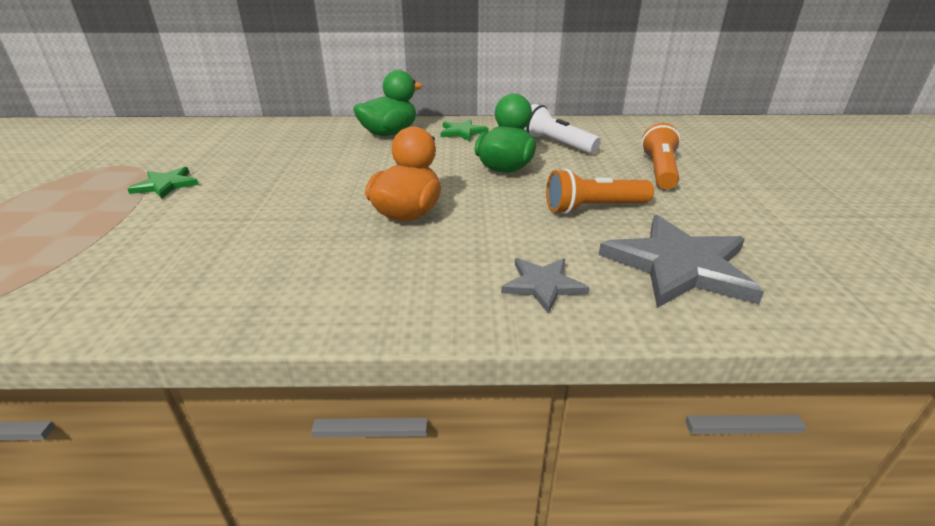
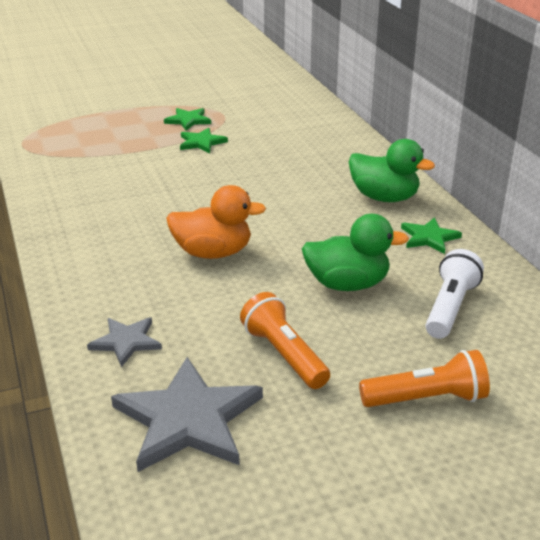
camera: 70 degrees right, 0 degrees up
none -> green star [164,108,211,131]

